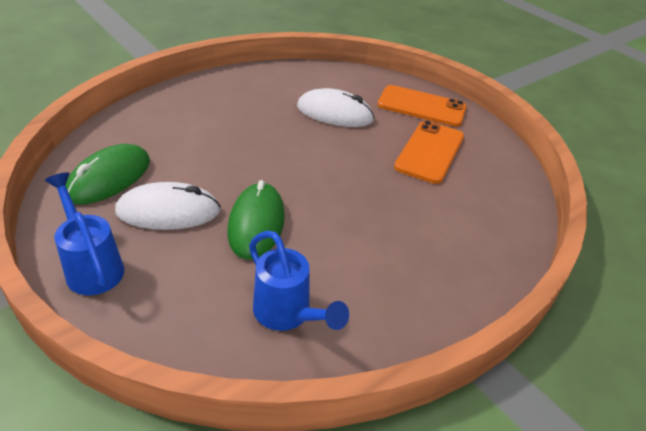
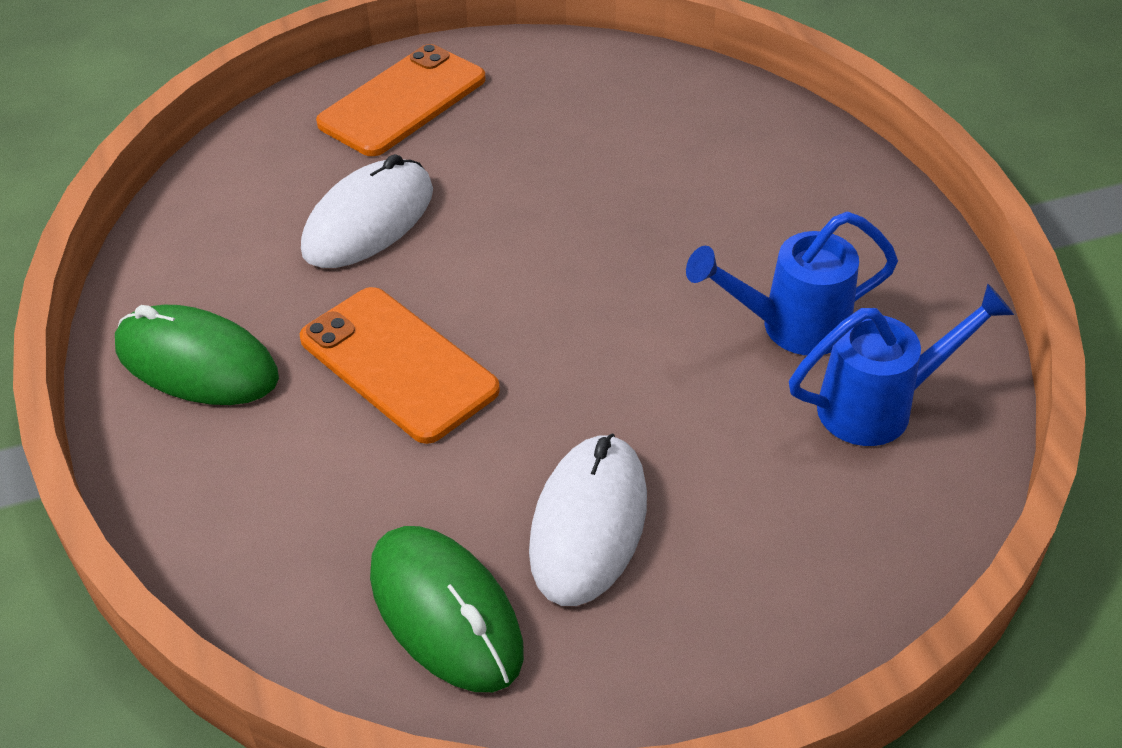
camera: 65 degrees left, 5 degrees up
blue watering can [45,172,124,295] -> blue watering can moved to [686,211,898,355]
green mouse [228,180,285,260] -> green mouse moved to [115,305,279,405]
orange phone [394,120,464,184] -> orange phone moved to [300,287,500,444]

